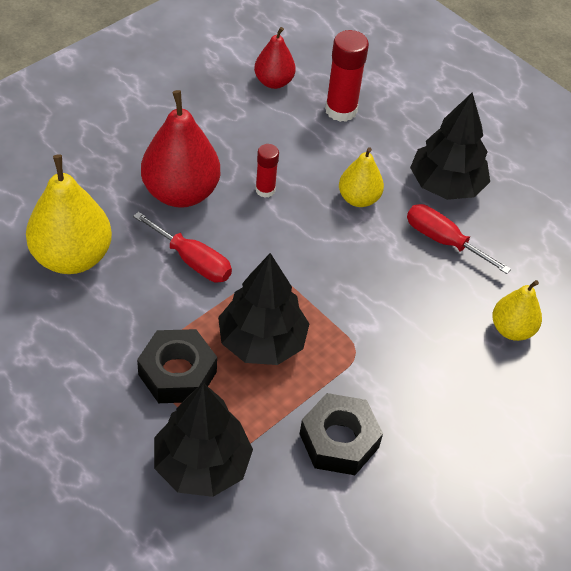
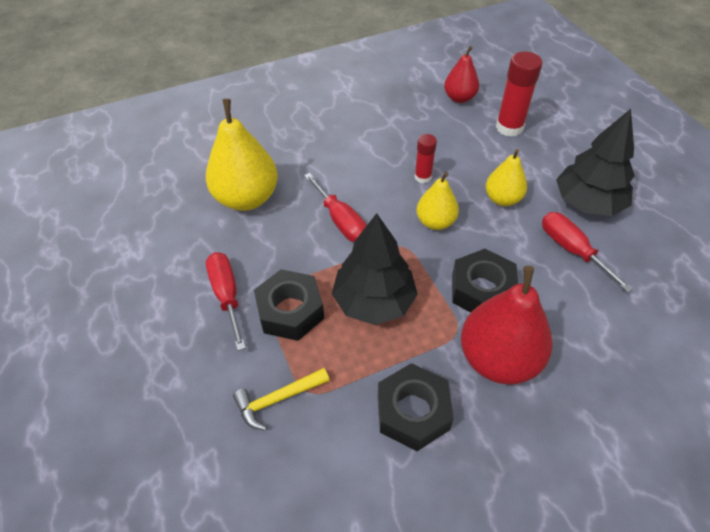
camera: 25 degrees right, 0 degrees up
red pear [141,90,220,208] -> red pear moved to [461,266,553,385]
black tree [154,383,253,497] -> yellow hammer [233,368,330,431]
yellow pear [492,280,542,341] -> yellow pear moved to [417,172,459,230]
none -> red screwdriver [206,252,246,351]
none -> black nut [452,249,518,313]

